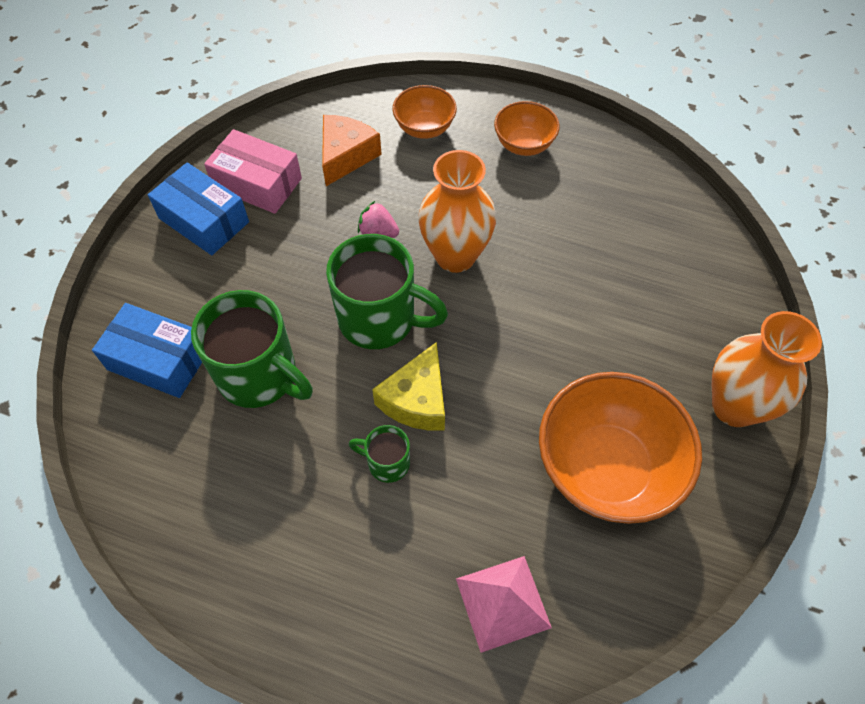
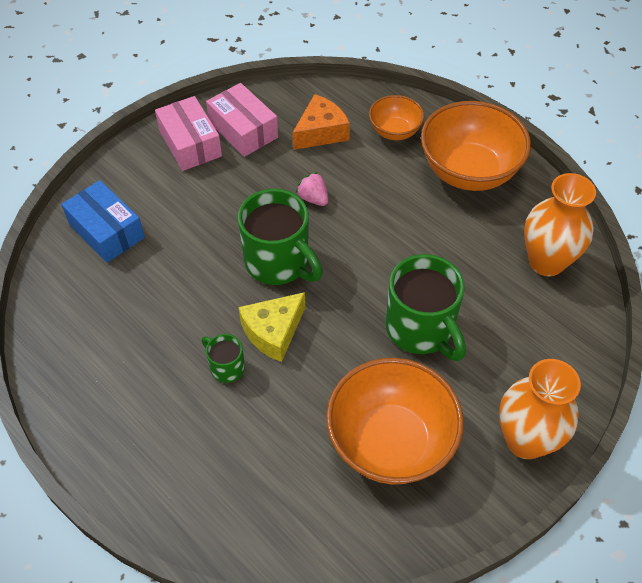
camera: 25 degrees right, 5 degrees down
blue box [148,163,249,255] -> pink box [155,96,222,171]
green mug [191,290,313,408] -> green mug moved to [386,254,466,361]
orange vase [418,150,496,273] -> orange vase moved to [524,173,596,276]
pink pyramid [456,556,552,653] -> none
orange bowl [494,101,560,156] -> orange bowl [421,101,531,191], size x1.87

